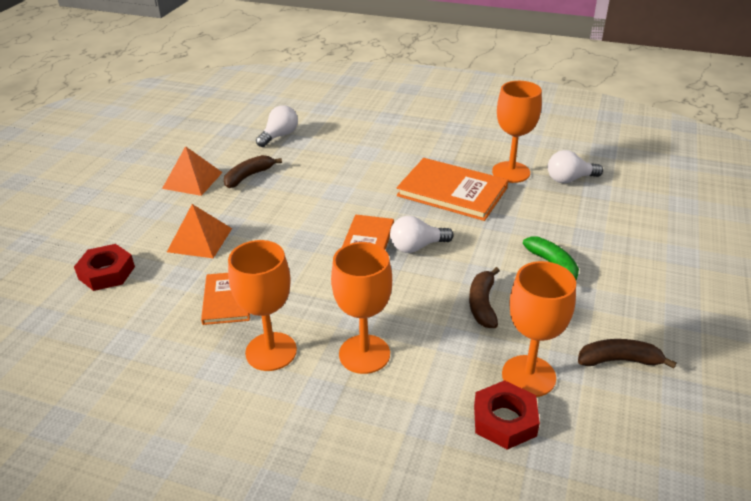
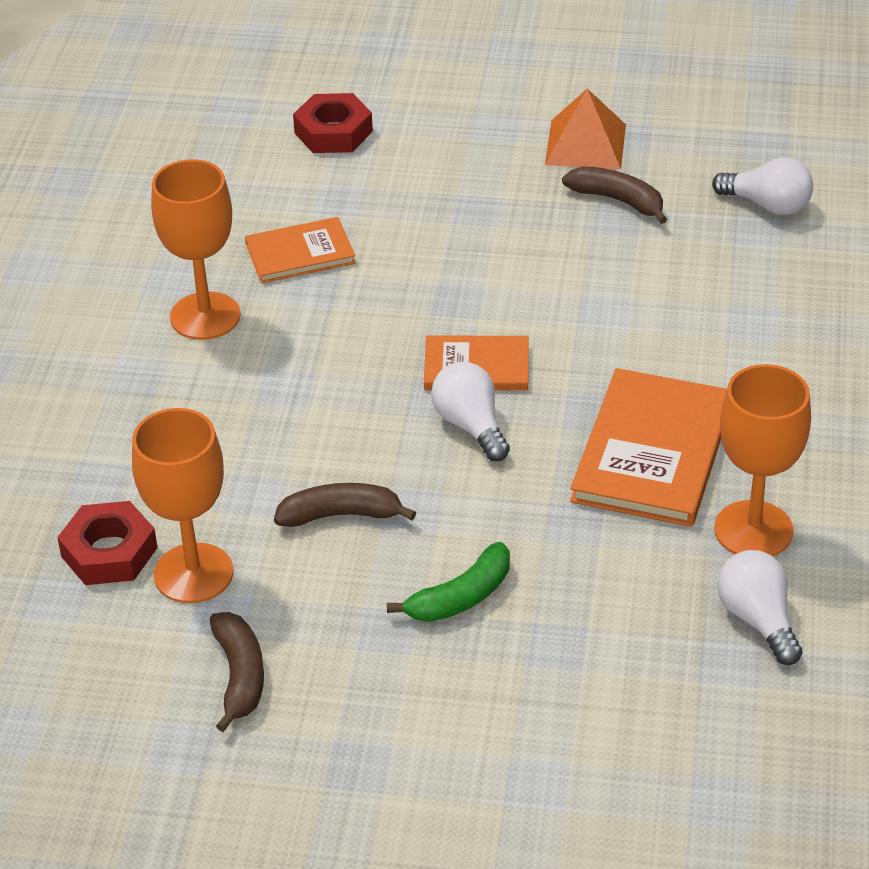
camera: 80 degrees right, 5 degrees up
orange pyramid [167,204,232,258] -> none
orange goblet [331,242,392,374] -> none

